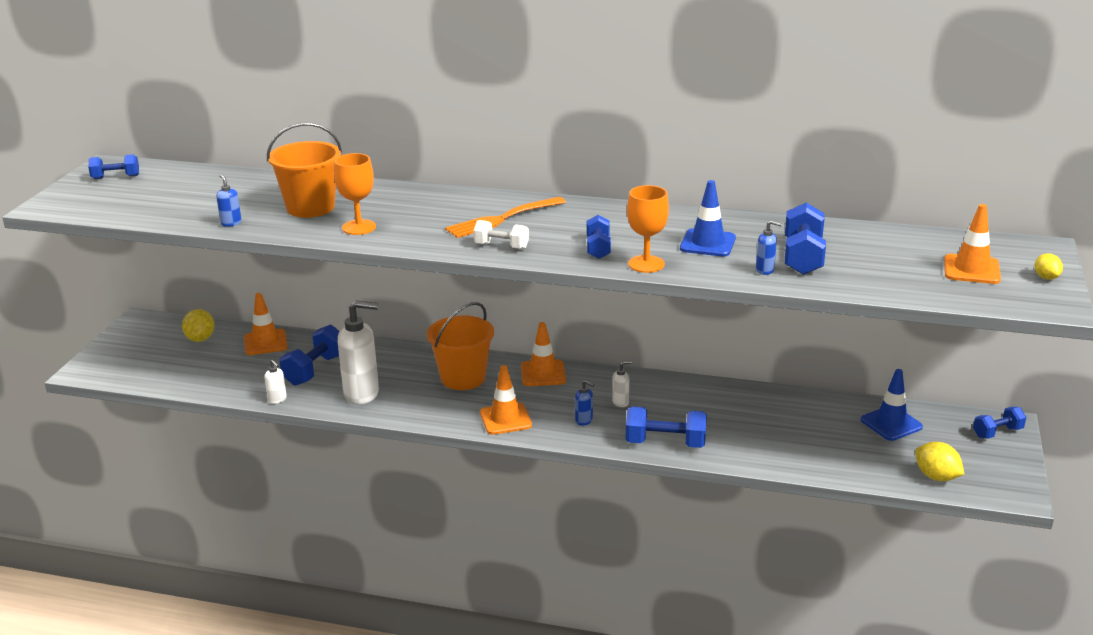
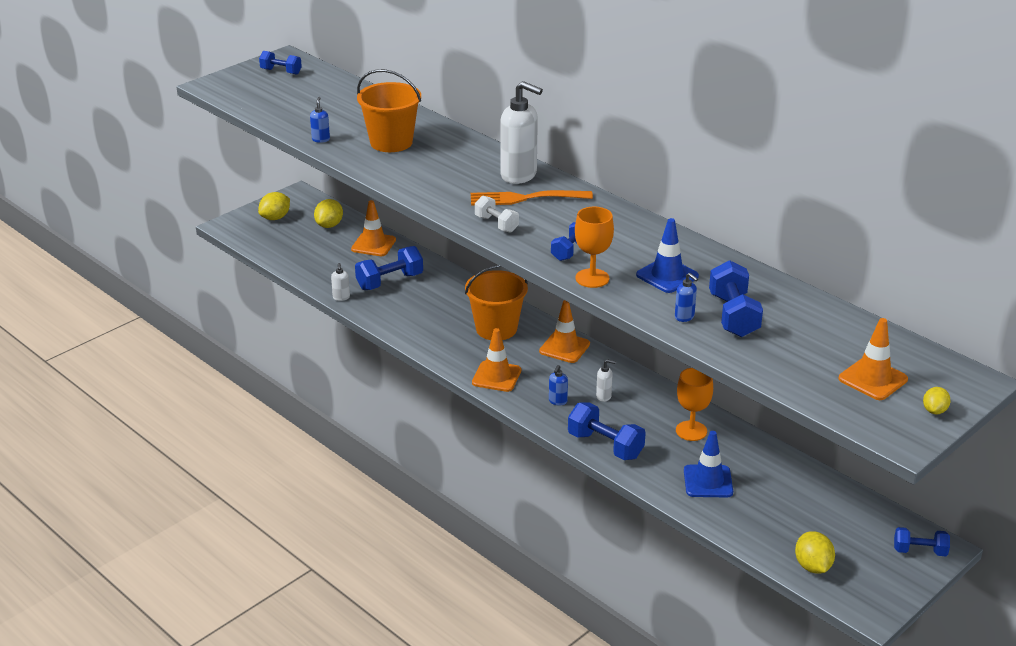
camera: 30 degrees right, 5 degrees up
orange goblet [334,153,376,235] -> orange goblet moved to [676,368,713,441]
white soap dispenser [338,301,379,404] -> white soap dispenser moved to [500,81,543,184]
blue soap dispenser [575,380,594,426] -> blue soap dispenser turned 45 degrees clockwise [549,365,568,406]
blue dumbbell [785,202,826,275] -> blue dumbbell turned 45 degrees counterclockwise [709,260,763,337]
blue traffic cone [860,369,923,441] -> blue traffic cone moved to [684,431,733,497]
none -> yellow lemon [258,192,290,220]

